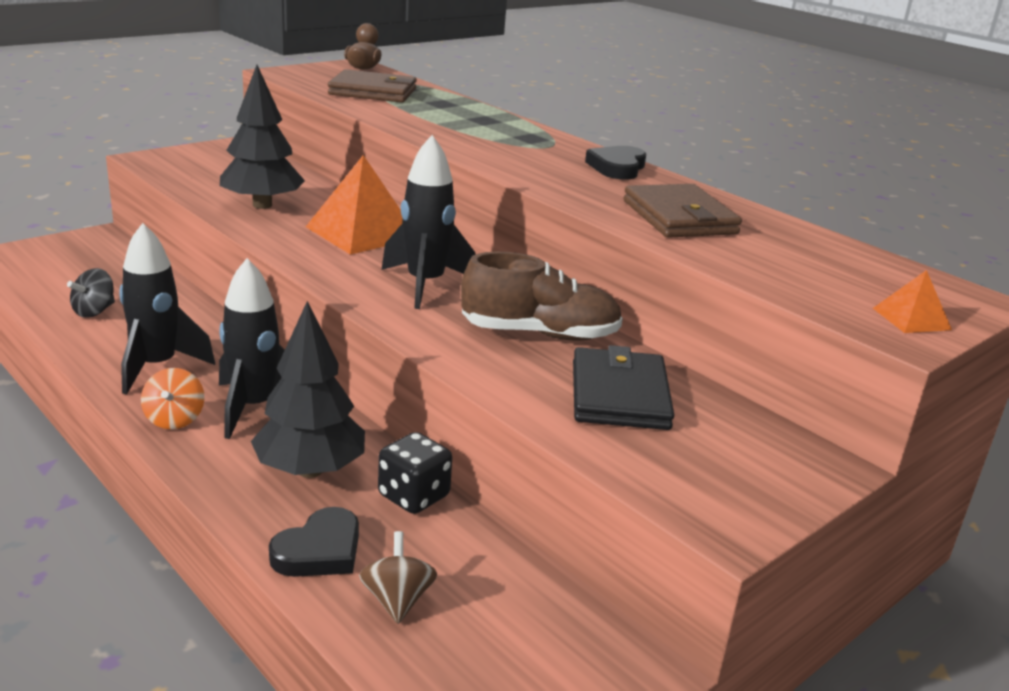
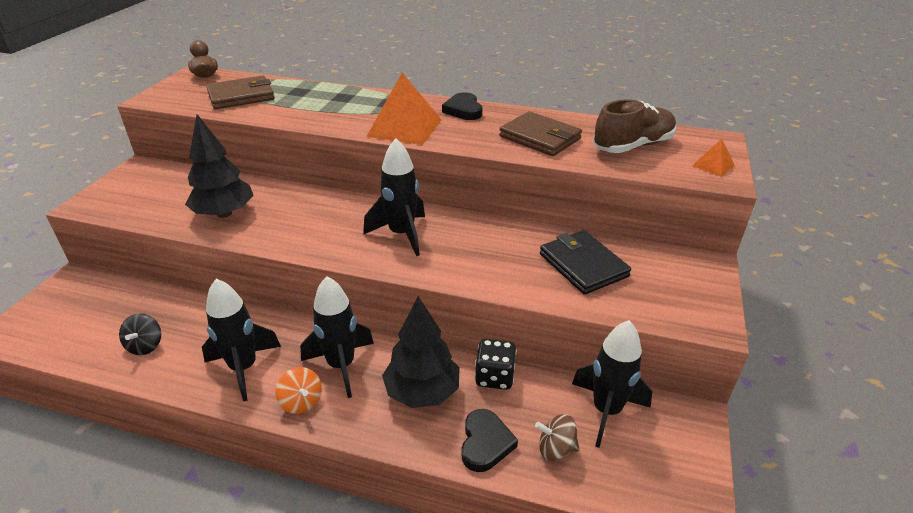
camera: 30 degrees left, 10 degrees up
orange pyramid [306,155,403,255] -> orange pyramid moved to [366,73,441,145]
brown spinning top [359,531,437,624] -> brown spinning top turned 45 degrees counterclockwise [535,414,580,461]
brown shoe [461,252,623,341] -> brown shoe moved to [593,99,676,153]
none -> black rocket [572,320,652,448]

